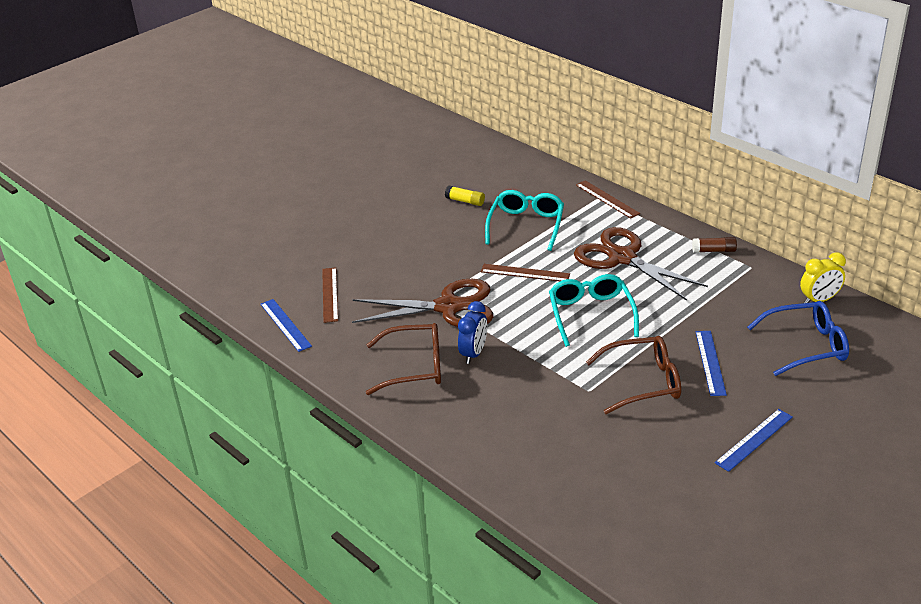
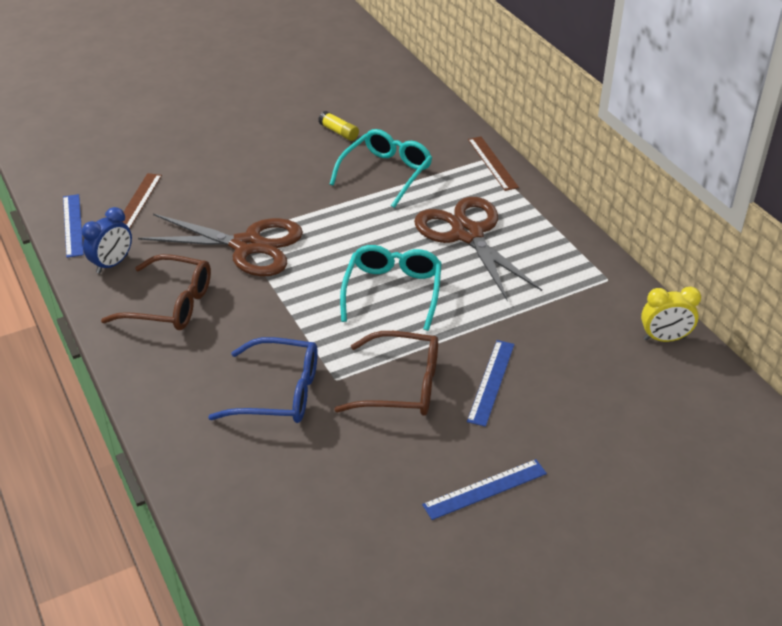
camera: 15 degrees right, 5 degrees up
blue clock [458,301,487,364] -> blue clock moved to [82,207,132,274]
brown ruler [481,264,570,281] -> none
brown glue stick [692,237,737,253] -> none
blue glasses [747,301,849,376] -> blue glasses moved to [208,337,318,423]

